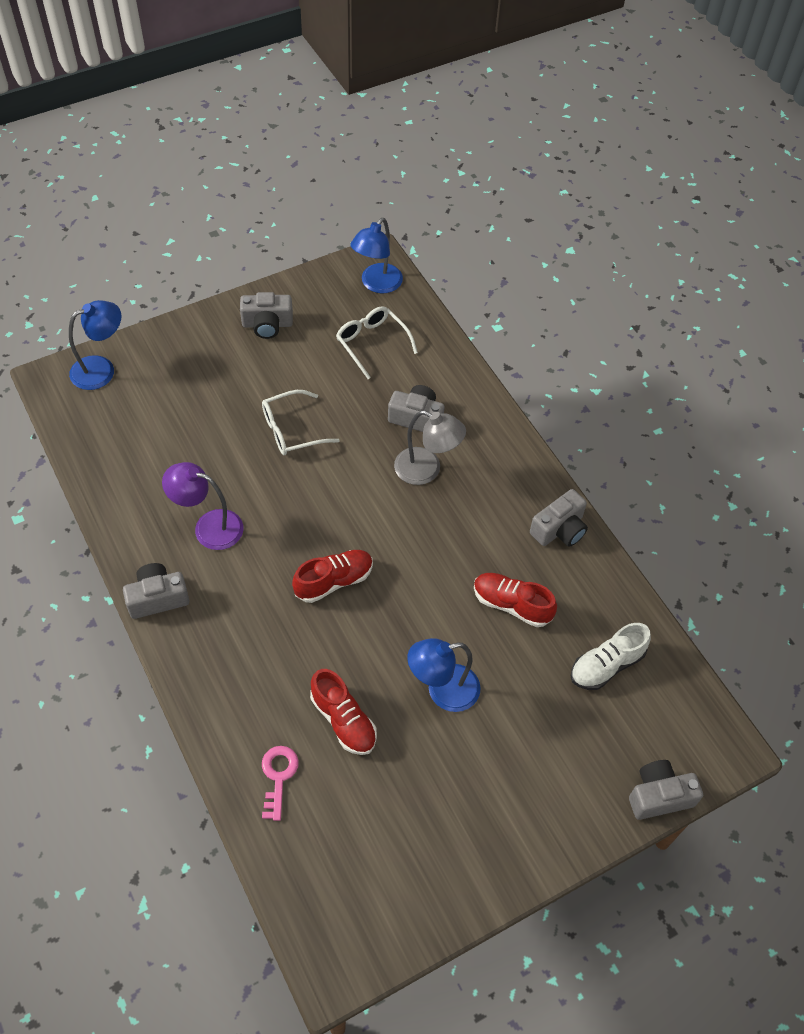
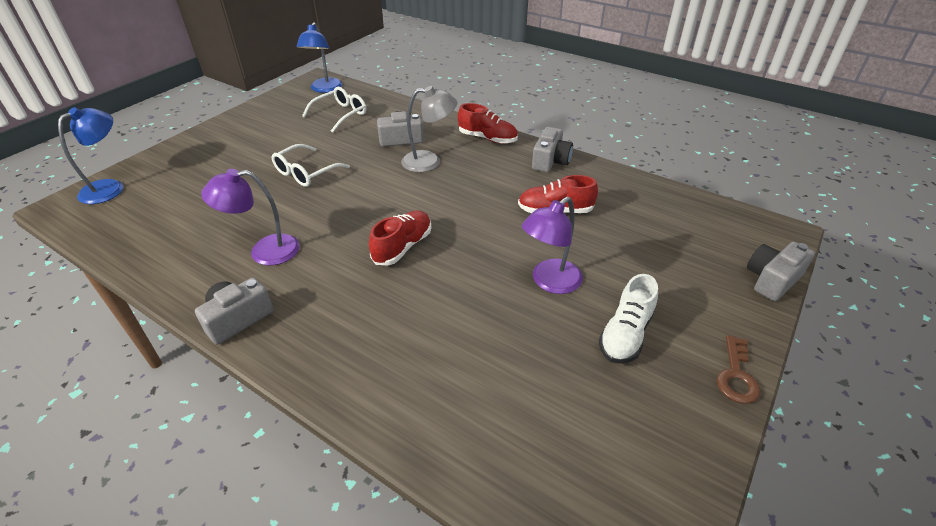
camera: 25 degrees left, 15 degrees down
grey camera [240,292,293,339] -> none
pink key [262,746,299,821] -> none
red shoe [310,669,377,755] -> red shoe moved to [458,103,518,144]
white glasses [336,306,418,379] -> white glasses turned 105 degrees clockwise [302,87,366,133]
blue lamp [407,638,481,712] -> purple lamp [522,197,583,294]
white shoe [571,623,651,690] -> white shoe moved to [599,274,658,363]
none -> brown key [717,335,761,404]

